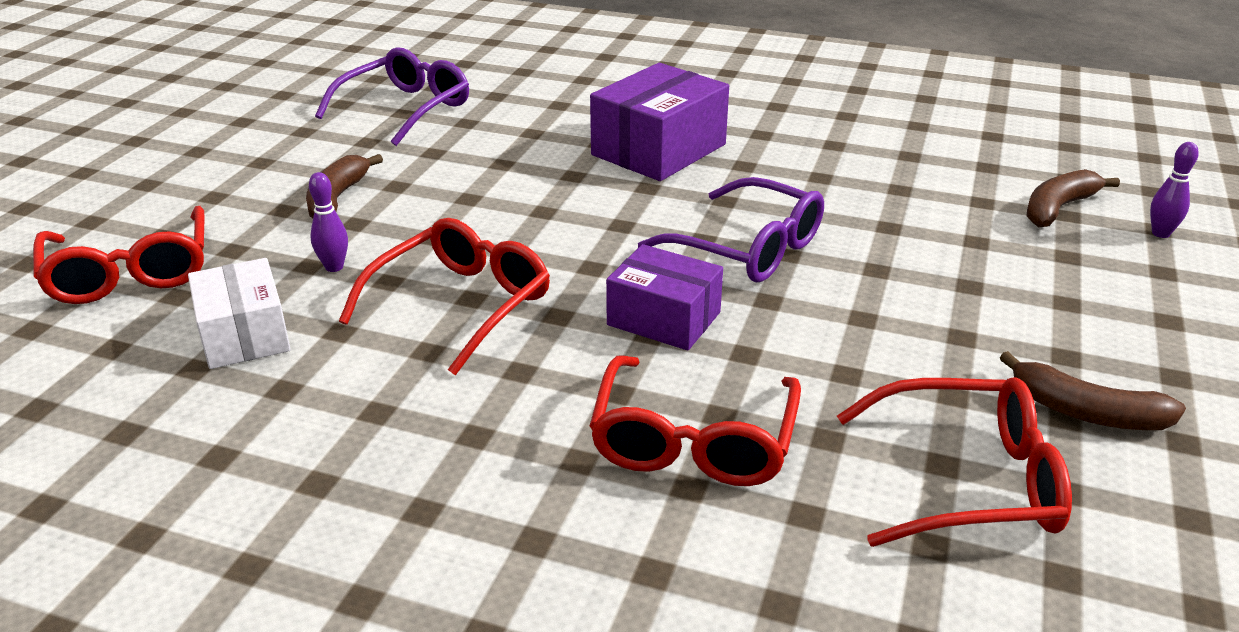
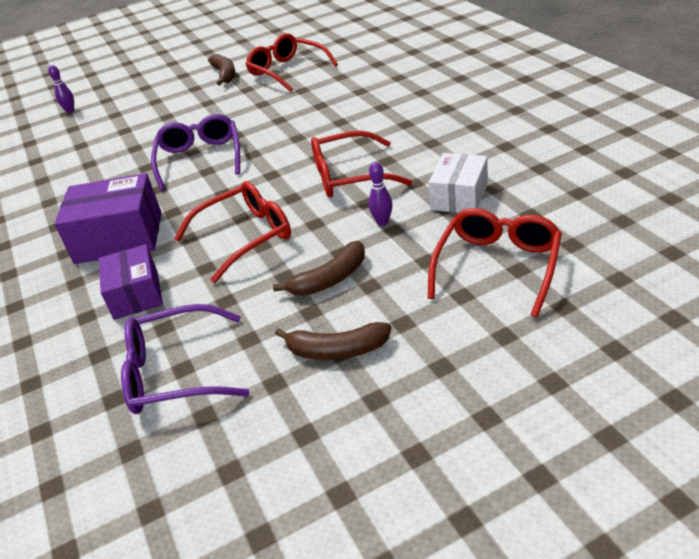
camera: 130 degrees left, 5 degrees up
red glasses [589,355,801,486] -> red glasses moved to [174,181,291,283]
purple box [606,244,723,350] -> purple box moved to [99,244,163,320]
brown banana [1026,169,1120,228] -> brown banana moved to [275,322,391,360]

